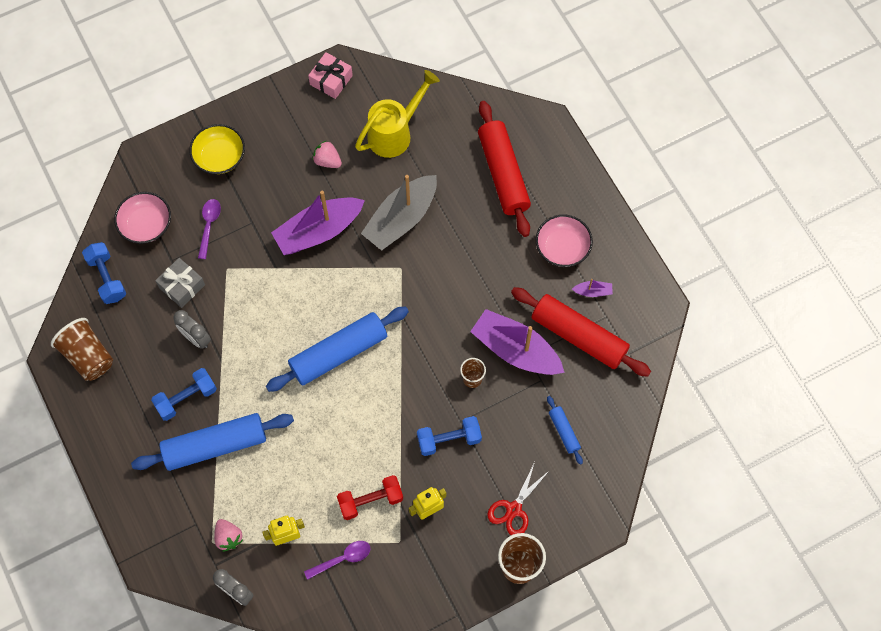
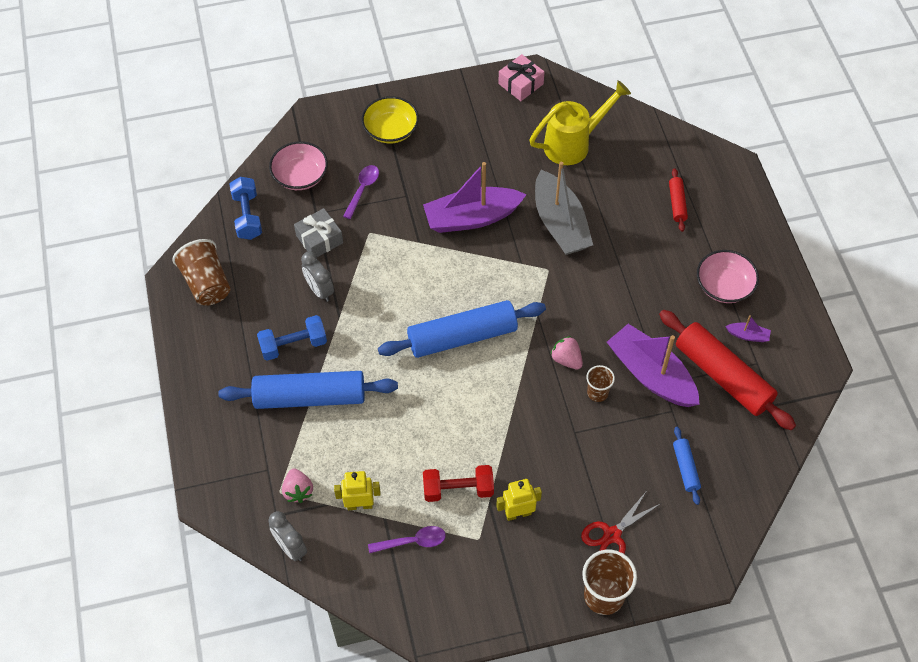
camera: 15 degrees right, 10 degrees down
pink strawberry [312,141,342,168] -> pink strawberry moved to [550,336,583,369]
grey boat [361,175,437,250] -> grey boat turned 75 degrees counterclockwise [535,162,593,255]
blue dumbbell [417,416,482,456] -> none
red rolling pin [478,101,531,237] -> red rolling pin [669,168,688,232], size x0.46

